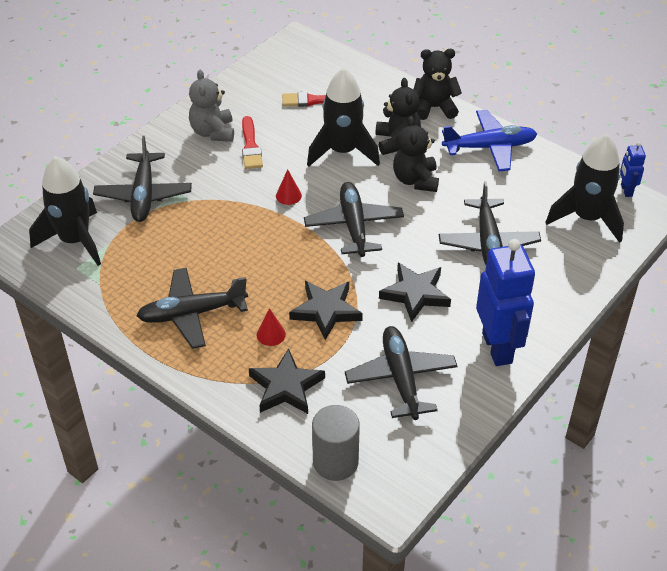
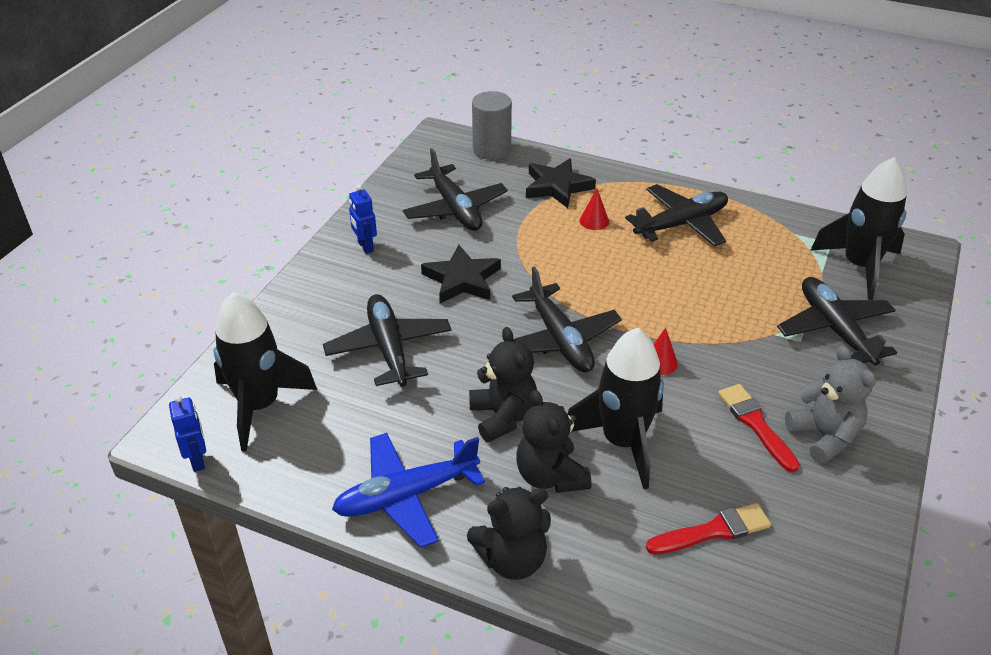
camera: 165 degrees right, 5 degrees down
black star [289,281,363,340] -> none
blue robot [476,239,535,366] -> blue robot [349,185,377,254], size x0.47

